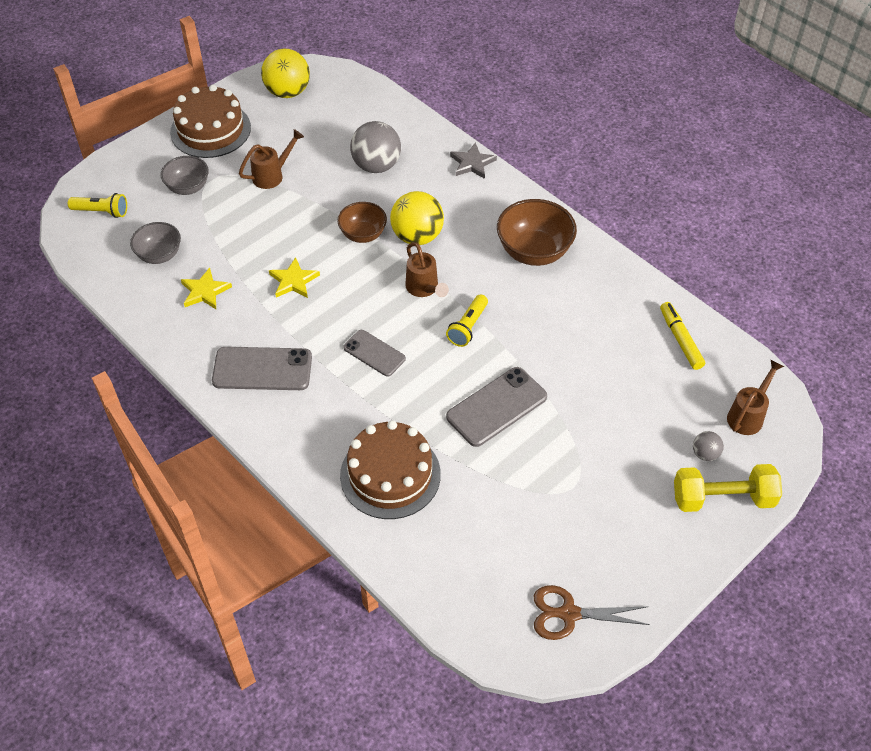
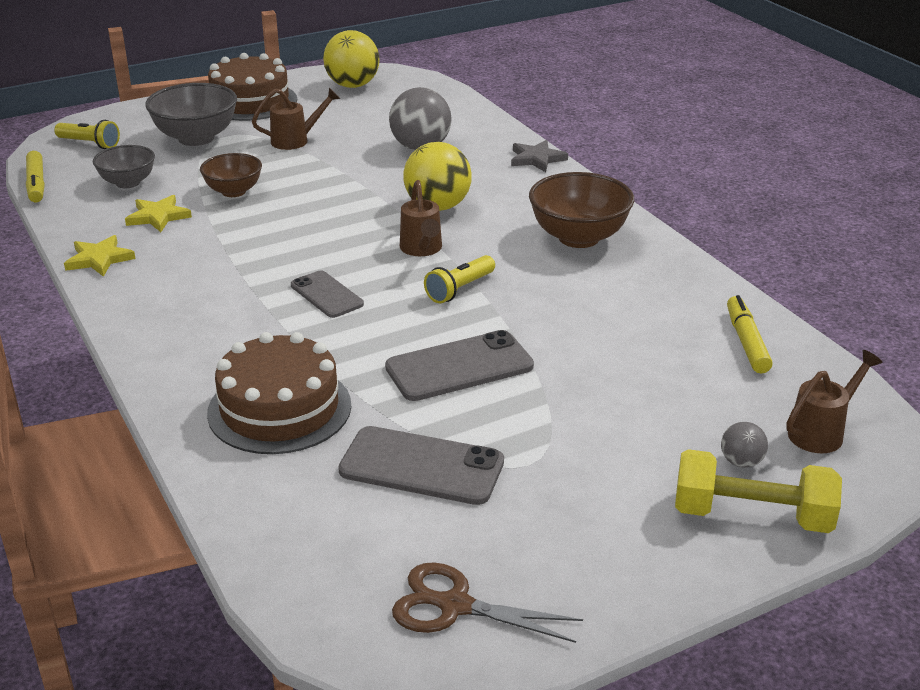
camera: 15 degrees right, 20 degrees down
grey bowl [161,156,209,195] -> grey bowl [145,83,237,146], size x1.59
grey phone [212,347,312,390] -> grey phone moved to [338,426,504,505]
yellow star [269,257,320,298] -> yellow star moved to [64,235,136,277]
brown bowl [337,202,387,243] -> brown bowl moved to [200,153,262,197]
none -> yellow marker [26,151,45,202]

